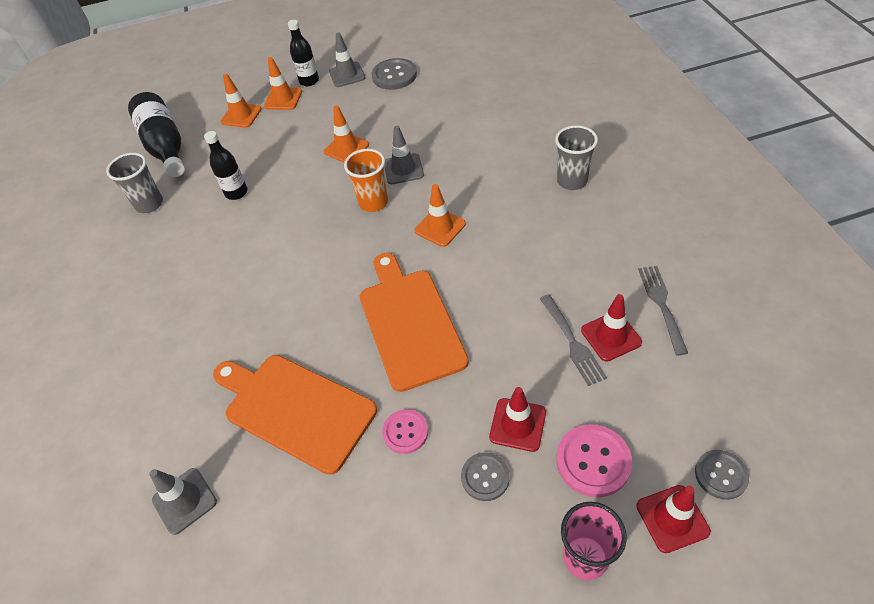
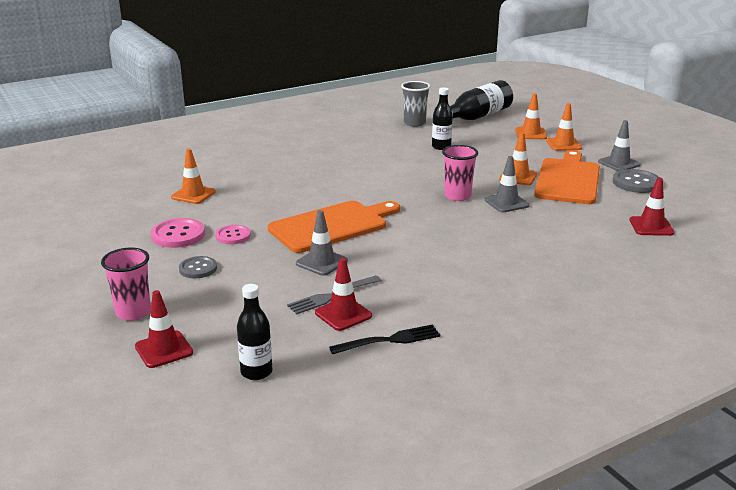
camera: 70 degrees right, 25 degrees down
grey traffic cone [149,468,217,535] -> grey traffic cone moved to [296,210,348,276]
orange cutting board [213,355,377,475] -> orange cutting board moved to [534,150,600,204]
black bottle [288,20,319,86] -> black bottle moved to [237,284,272,380]
orange cup [344,149,388,212] -> pink cup [442,145,478,201]
orange traffic cone [415,184,466,247] -> orange traffic cone moved to [171,149,216,204]
red traffic cone [489,387,546,452] -> red traffic cone moved to [629,178,674,236]
grey cup [555,125,598,190] -> none
pink button [556,424,632,497] -> pink button moved to [151,218,205,248]
grey fork [638,266,688,355] -> black fork [329,324,440,354]
grey button [695,450,749,500] -> none

